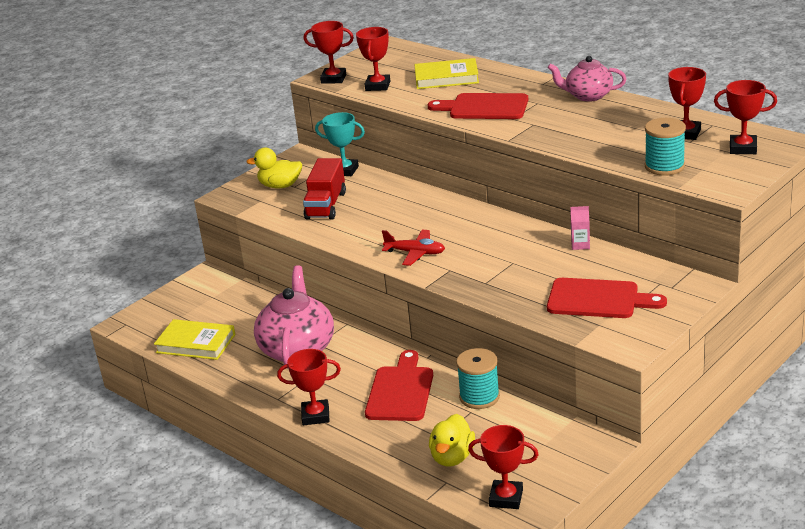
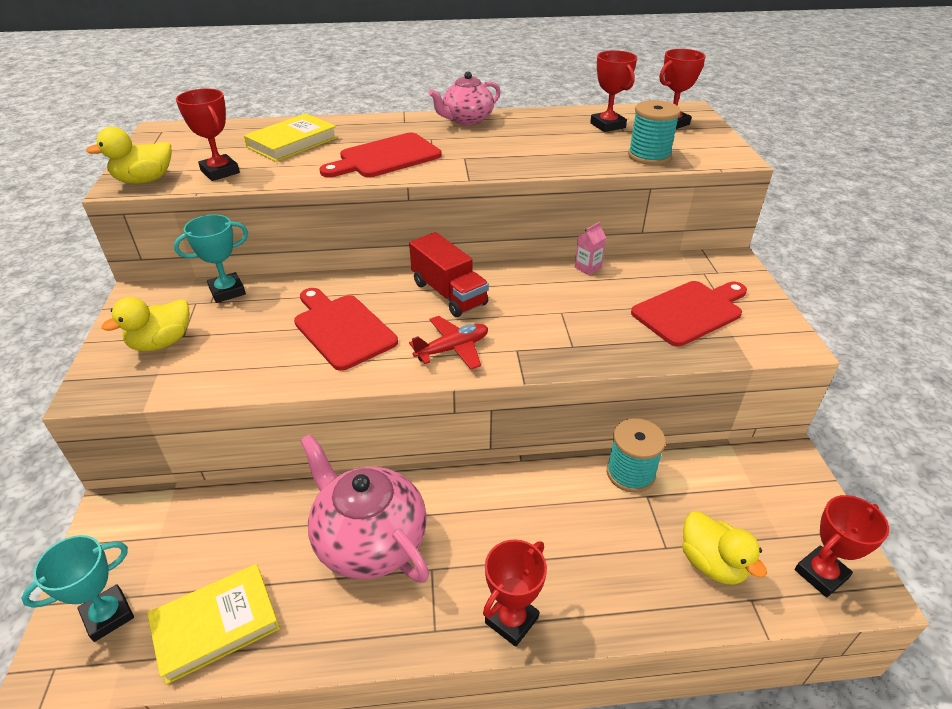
camera: 50 degrees left, 10 degrees up
red truck [303,158,346,220] -> red truck moved to [409,232,489,317]
red trophy [304,21,354,84] -> yellow duck [86,127,172,184]
red cutting board [365,350,433,421] -> red cutting board moved to [294,288,398,371]
none -> turquoise trophy [21,535,134,642]

